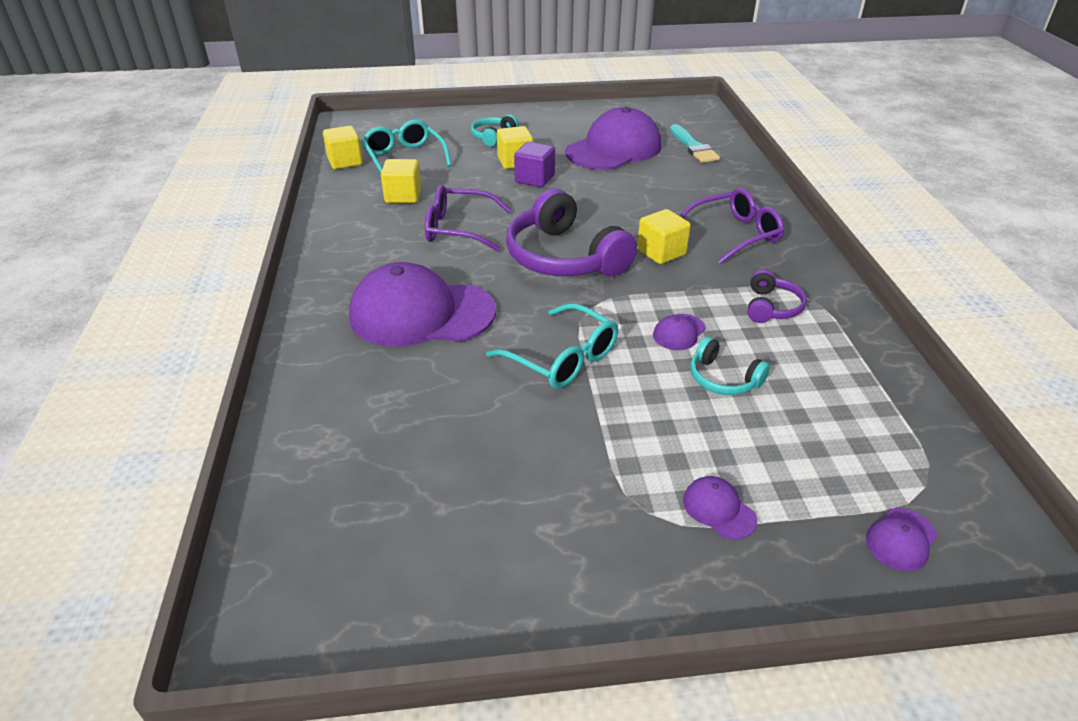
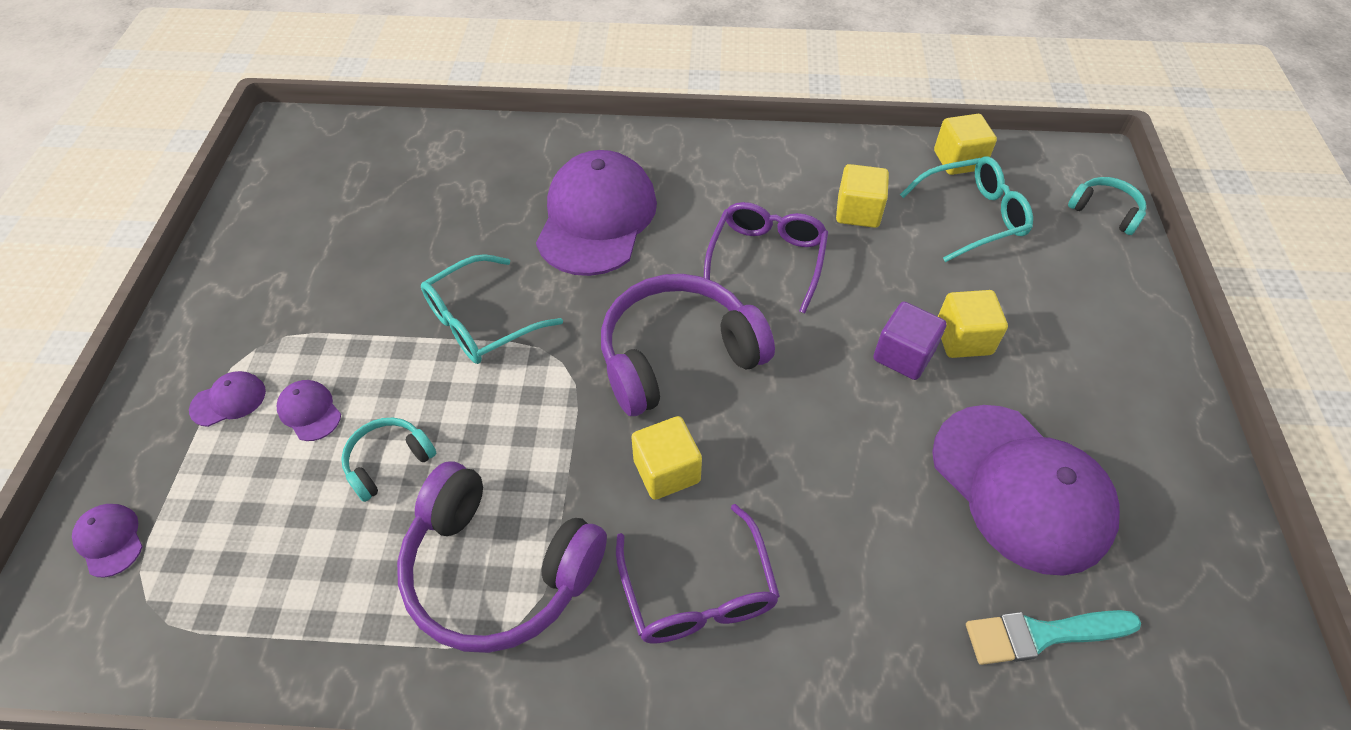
camera: 100 degrees right, 15 degrees up
turquoise headphones [471,114,518,147] -> turquoise headphones moved to [1068,177,1146,235]
purple cap [653,314,706,350] -> purple cap moved to [277,380,341,441]
purple headphones [747,269,807,323] -> purple headphones [397,461,607,653], size x2.04

